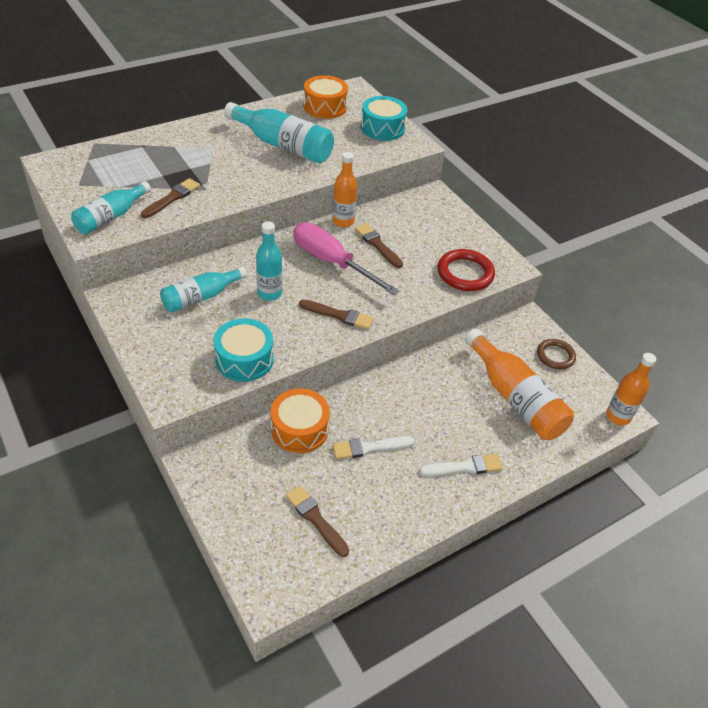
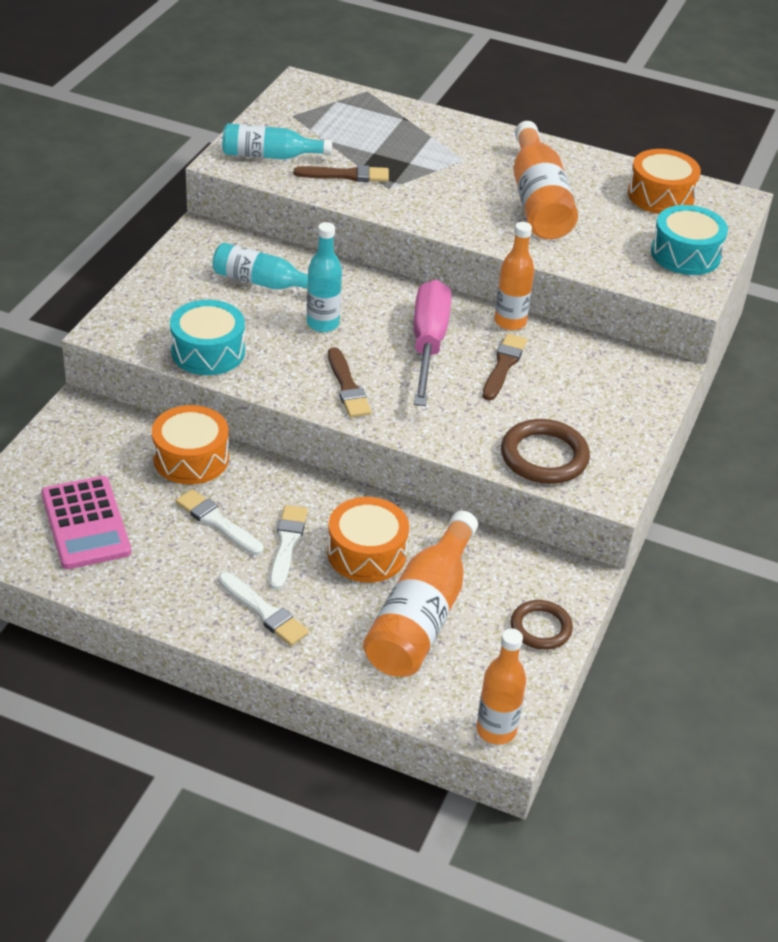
camera: 55 degrees right, 5 degrees down
turquoise bottle [224,102,334,163] -> orange bottle [513,121,578,240]
brown brush [285,485,349,557] -> pink calculator [41,476,131,569]
red ring [438,249,495,291] -> brown ring [501,419,590,484]
none -> white brush [269,505,308,590]
none -> orange drum [327,497,409,582]

